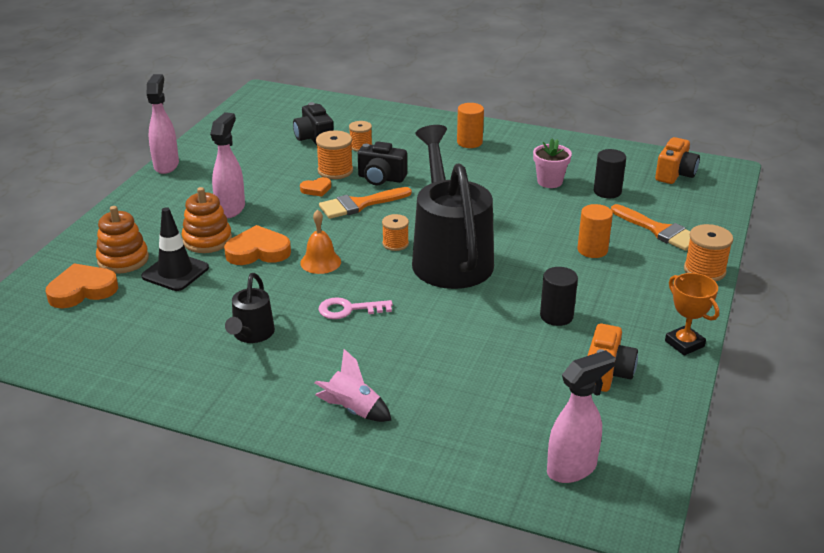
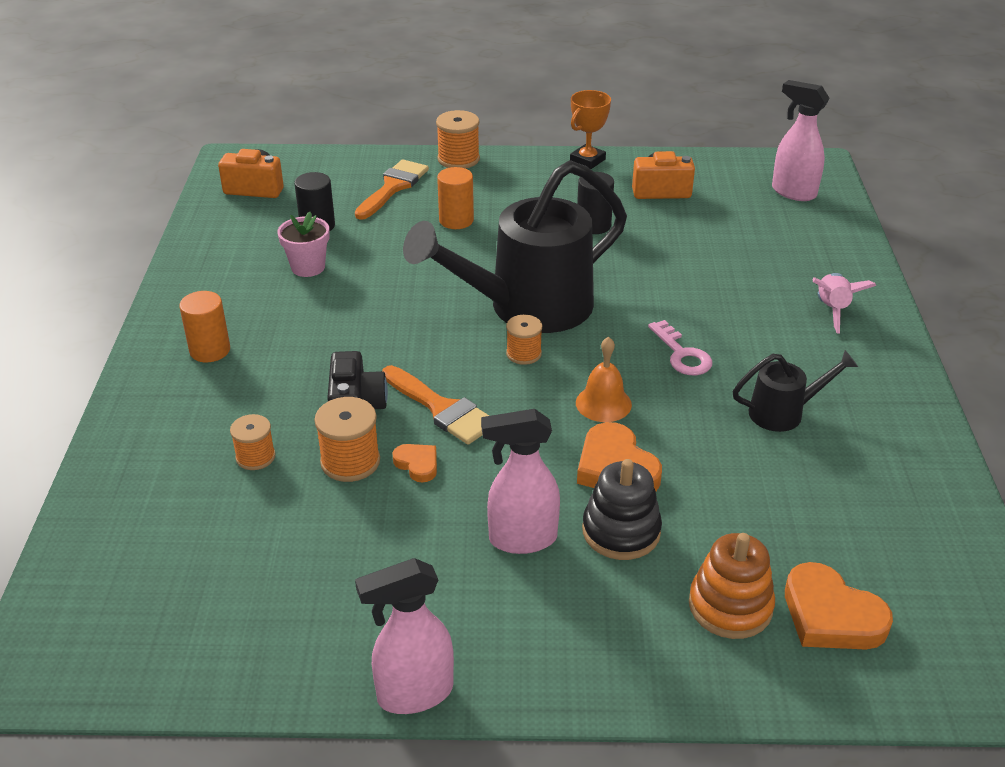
camera: 110 degrees left, 5 degrees up
black traffic cone [141,207,209,291] -> none
orange stacking toy [181,187,232,253] -> black stacking toy [582,459,662,560]
black camera [293,102,334,145] -> none

